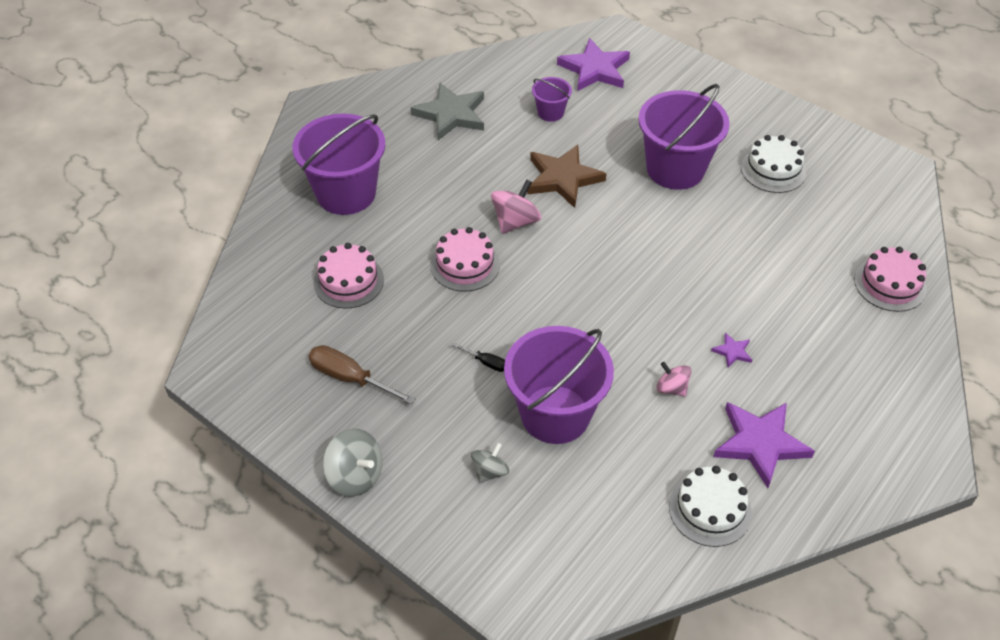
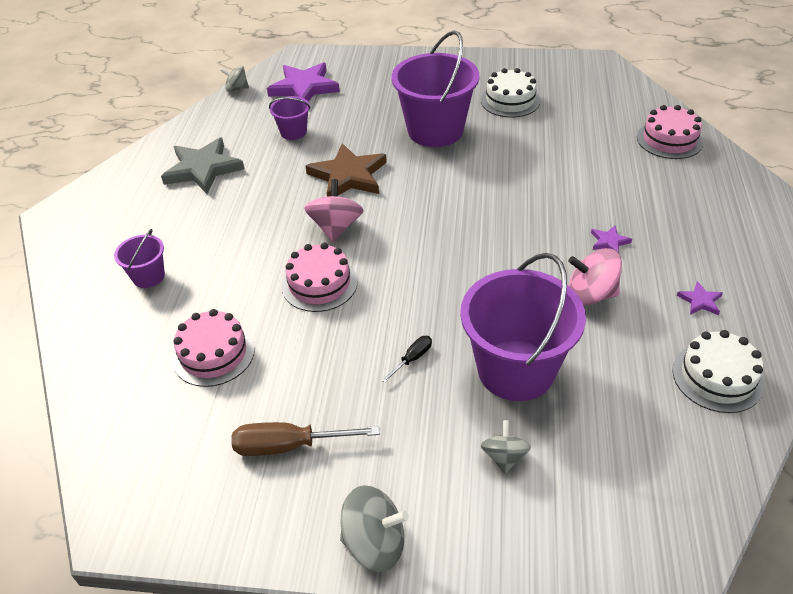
camera: 30 degrees left, 5 degrees down
purple bucket [293,114,385,215] -> purple bucket [114,229,165,288], size x0.47
black screwdriver [451,342,505,372] -> black screwdriver turned 45 degrees counterclockwise [382,336,432,383]
pink spinning top [656,362,691,397] -> pink spinning top [568,248,622,306], size x1.56
purple star [713,402,815,488] -> purple star [677,281,723,315], size x0.45
none -> grey spinning top [220,65,249,92]

